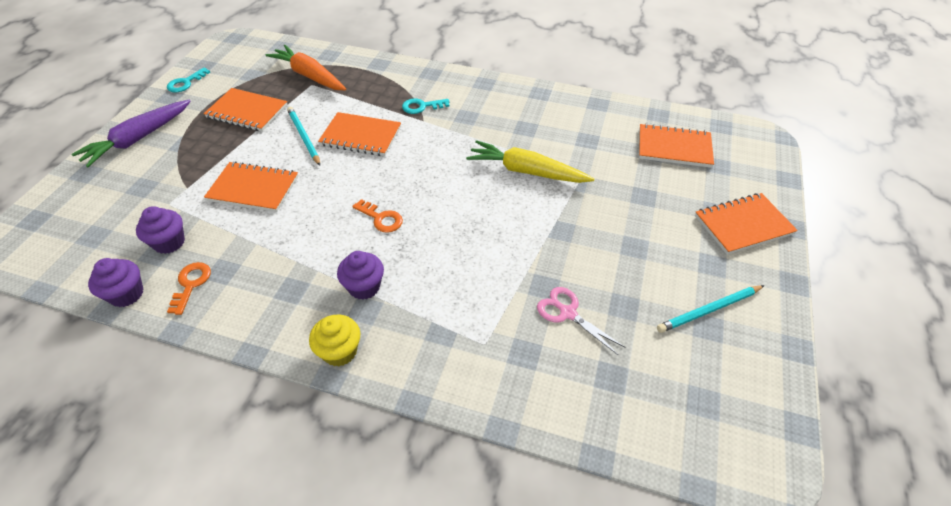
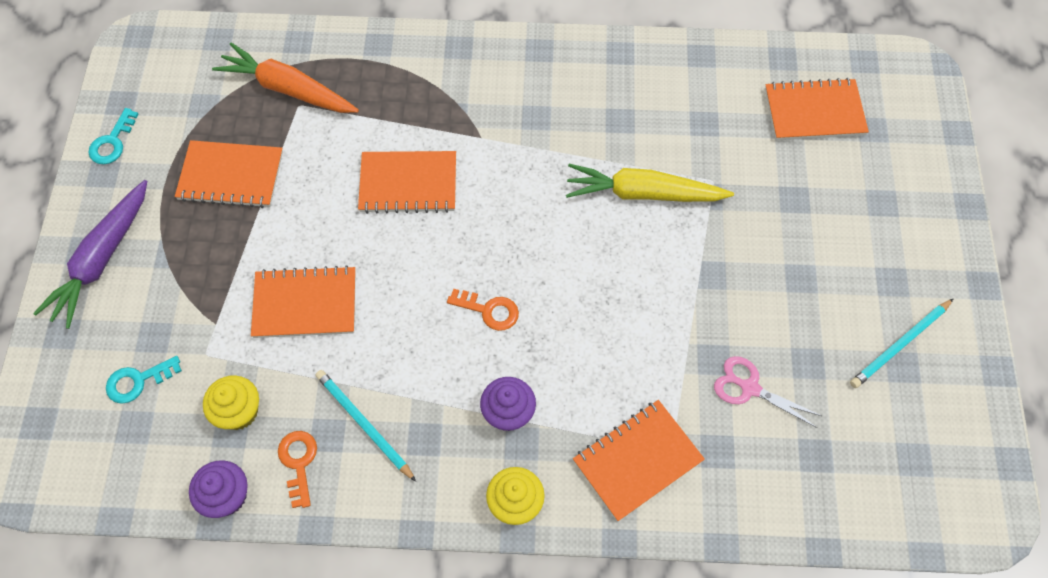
camera: 15 degrees left, 15 degrees up
purple cupcake [136,206,185,254] -> yellow cupcake [203,376,259,430]
turquoise pencil [287,107,320,166] -> turquoise pencil moved to [315,370,416,482]
turquoise key [402,98,450,114] -> turquoise key moved to [106,356,182,404]
orange notebook [695,193,798,255] -> orange notebook moved to [573,400,705,521]

